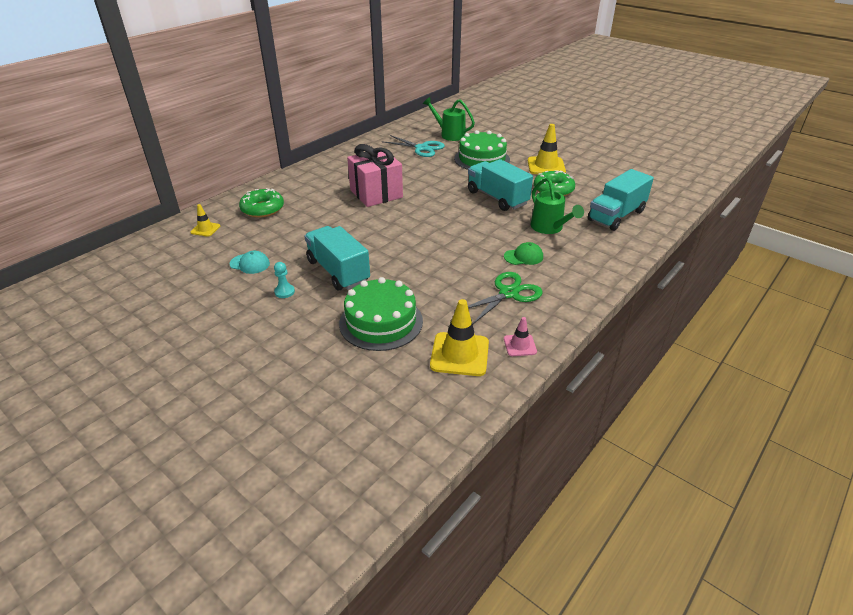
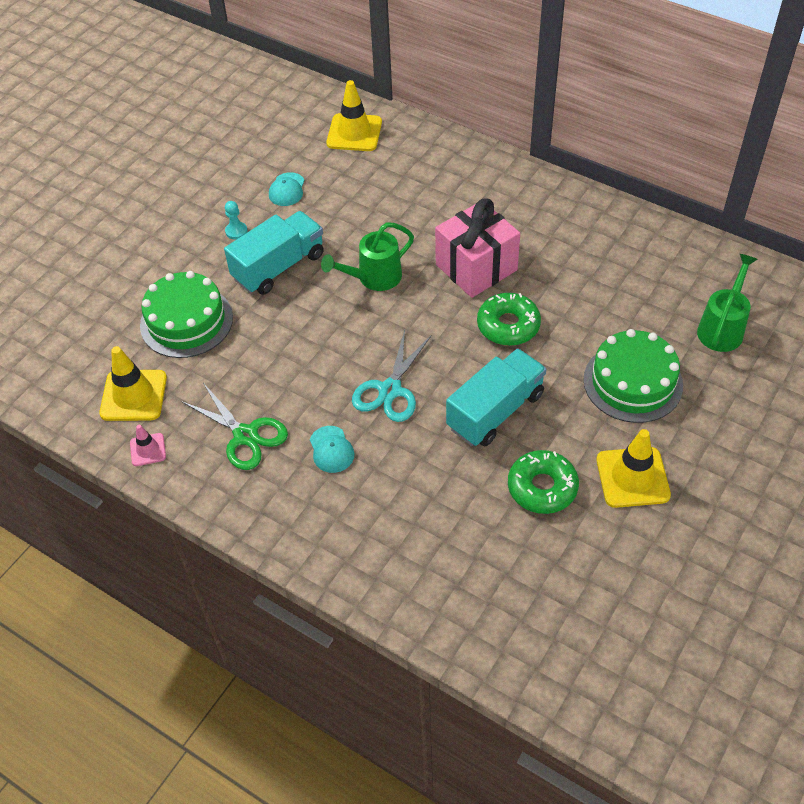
camera: 85 degrees right, 15 degrees up
yellow traffic cone [190,204,220,237] -> yellow traffic cone [326,80,382,151], size x1.86
green donut [239,188,284,218] -> green donut moved to [477,293,541,346]
turquoise scissors [383,135,445,157] -> turquoise scissors moved to [352,330,432,422]
green cap [504,242,543,265] -> turquoise cap [310,426,355,473]
green watering can [531,177,584,234] -> green watering can moved to [321,222,414,291]
turquoise truck [588,169,654,231] -> none

